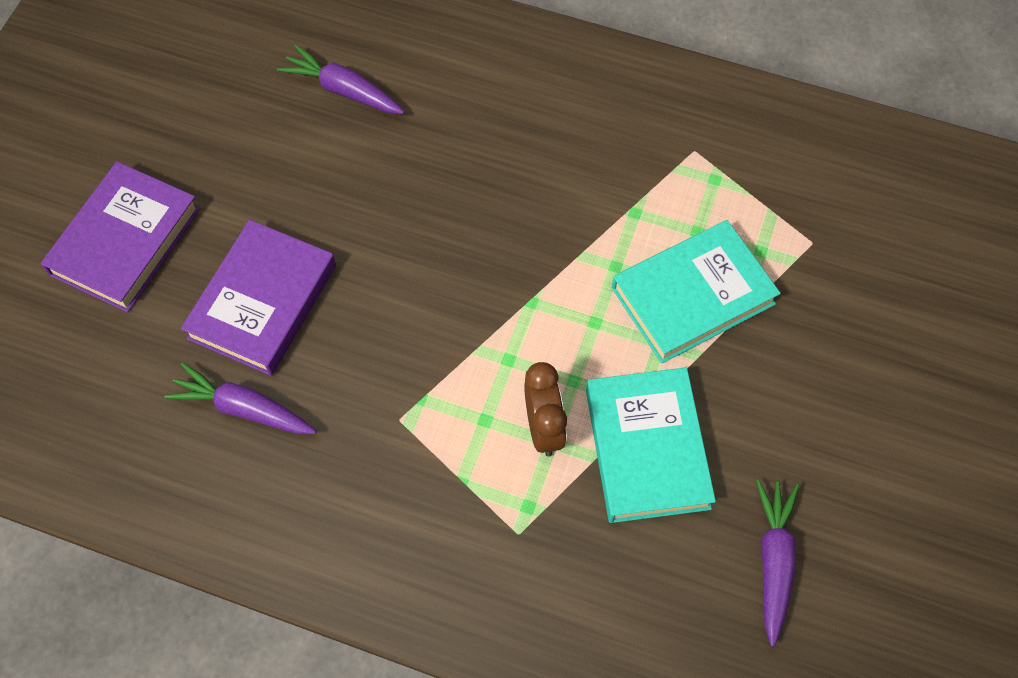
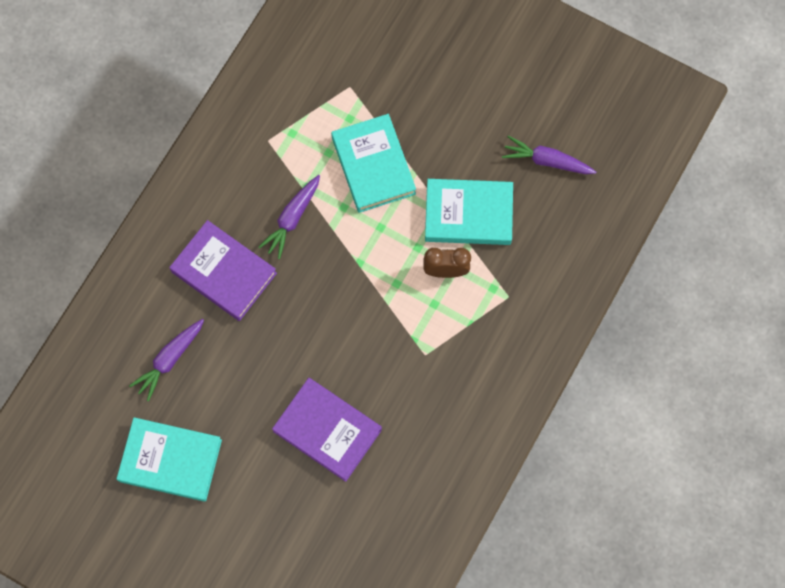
camera: 80 degrees left, 10 degrees up
purple book [41,162,200,312] -> purple book moved to [169,220,277,321]
purple carrot [164,363,317,434] -> purple carrot moved to [258,175,320,259]
none -> turquoise book [117,417,222,502]

